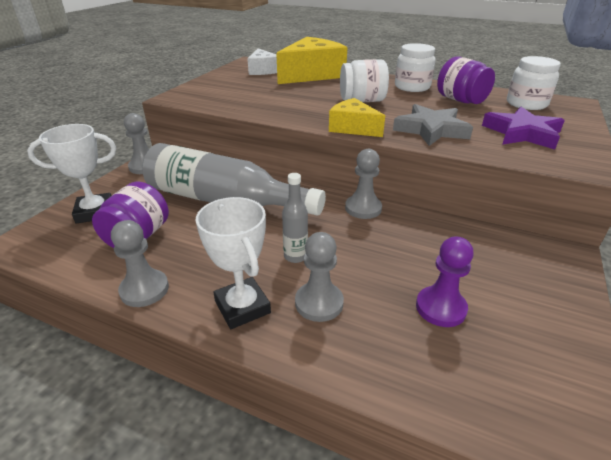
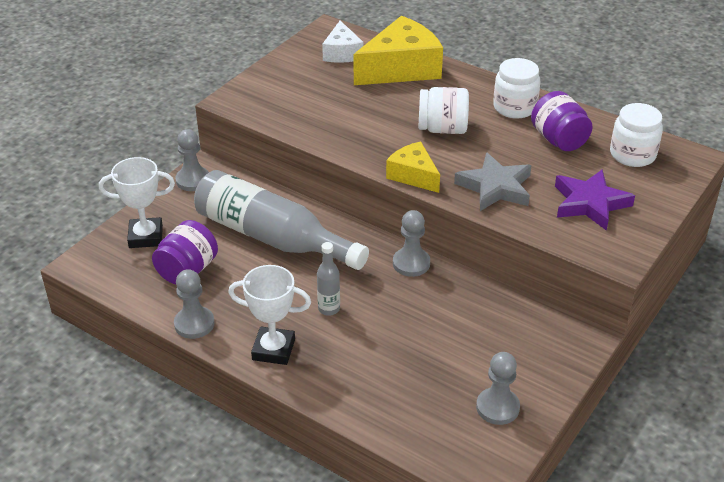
camera: 10 degrees right, 5 degrees up
white trophy [196,197,271,329] -> white trophy turned 60 degrees counterclockwise [228,265,311,365]
grey pawn [295,232,344,322] -> grey pawn moved to [476,352,520,425]
purple pawn [416,236,474,327] -> none

